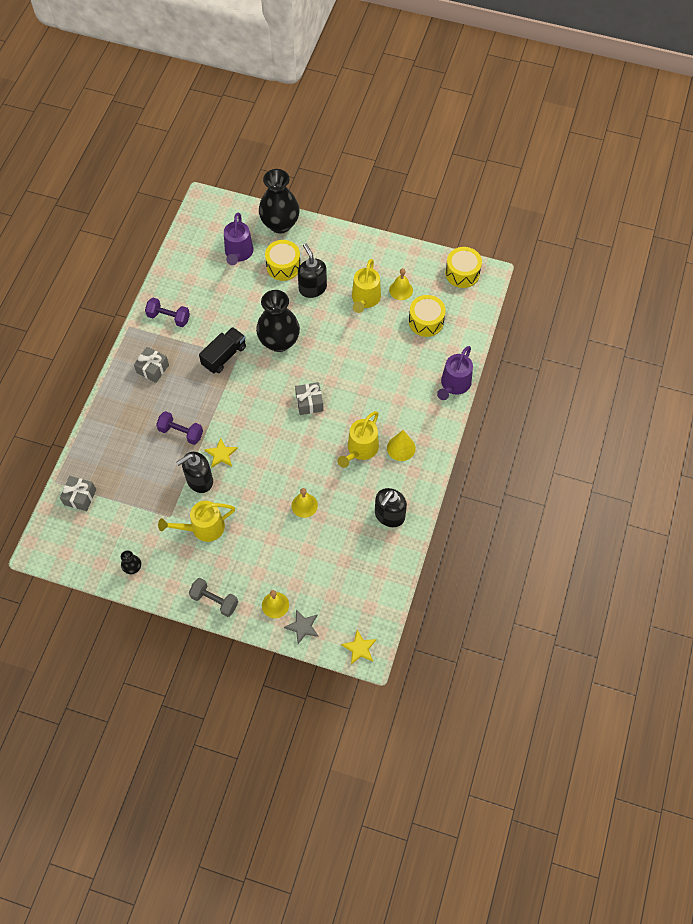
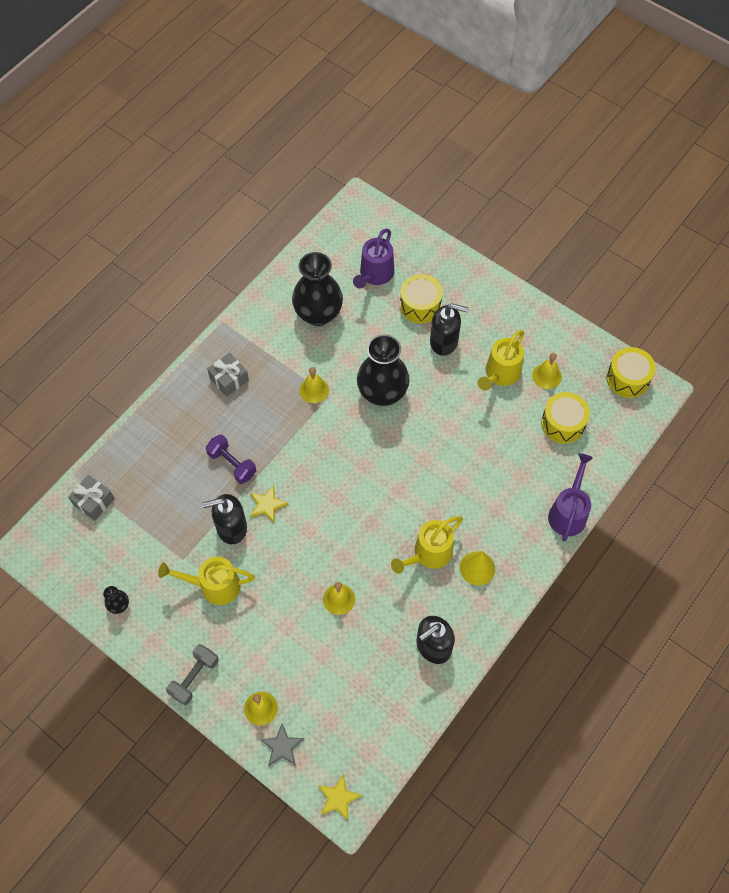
camera: 20 degrees right, 0 degrees up
purple dumbbell [145,298,190,327] -> none
grey dumbbell [189,578,238,617] -> grey dumbbell turned 75 degrees clockwise [166,644,219,705]
black truck [199,327,246,373] -> yellow bell [299,367,329,403]
black vase [259,169,300,234] -> black vase moved to [292,252,343,326]
grey gift [295,382,323,415] -> none
black soap dispenser [298,243,327,298] -> black soap dispenser turned 105 degrees clockwise [430,303,468,356]
purple watering can [437,346,473,400] -> purple watering can turned 150 degrees clockwise [548,453,593,542]

